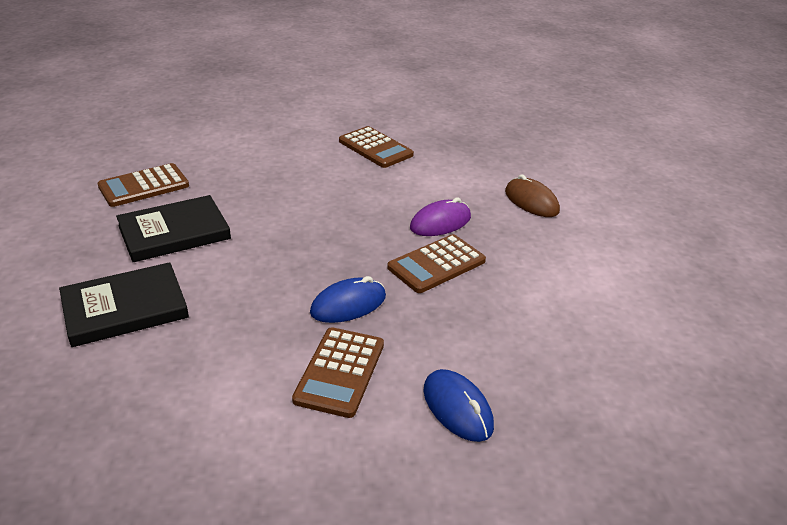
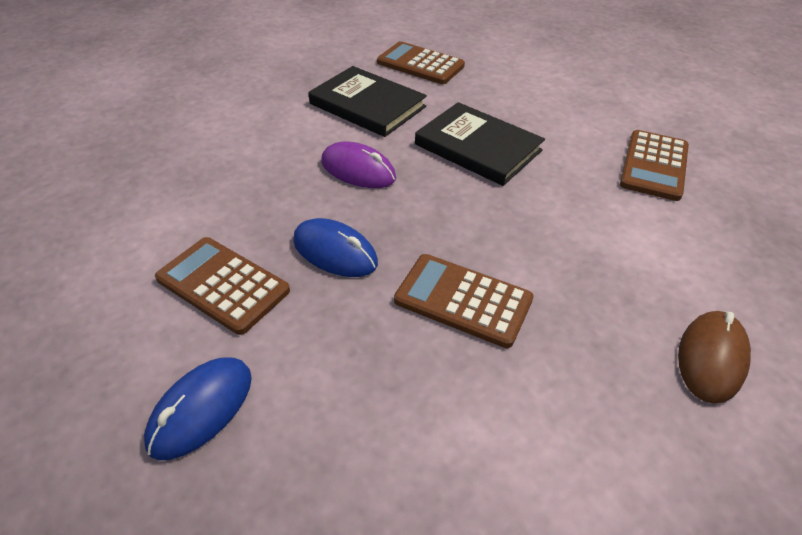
camera: 65 degrees right, 10 degrees up
black book [59,262,189,347] -> black book moved to [415,102,545,186]
brown calculator [292,327,384,418] -> brown calculator turned 45 degrees clockwise [155,237,290,335]
purple mouse [410,198,471,236] -> purple mouse moved to [321,141,396,188]

